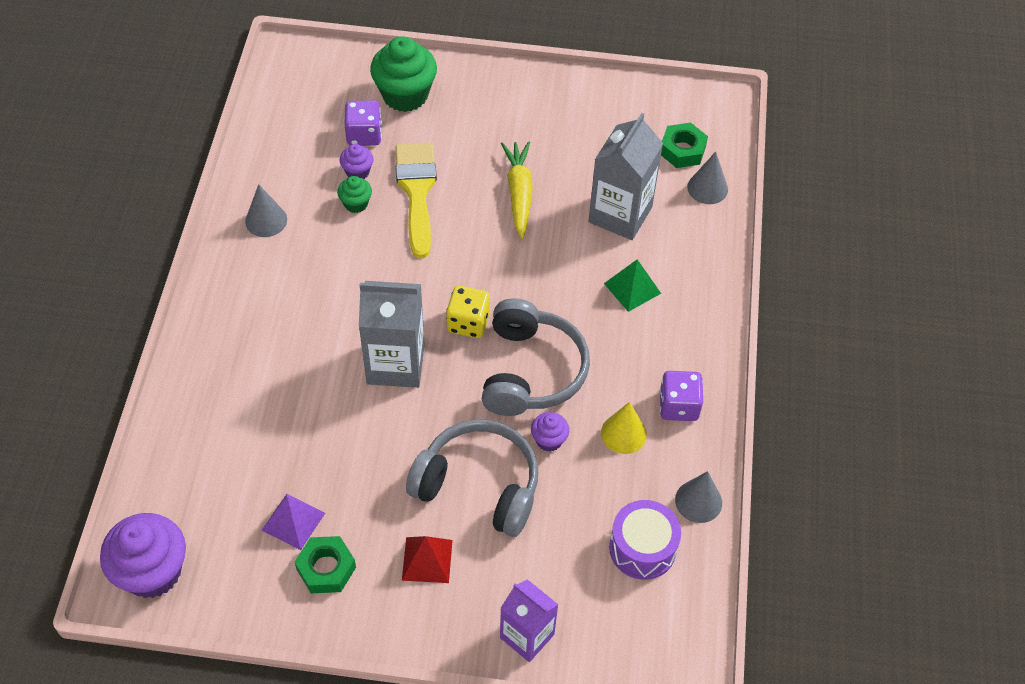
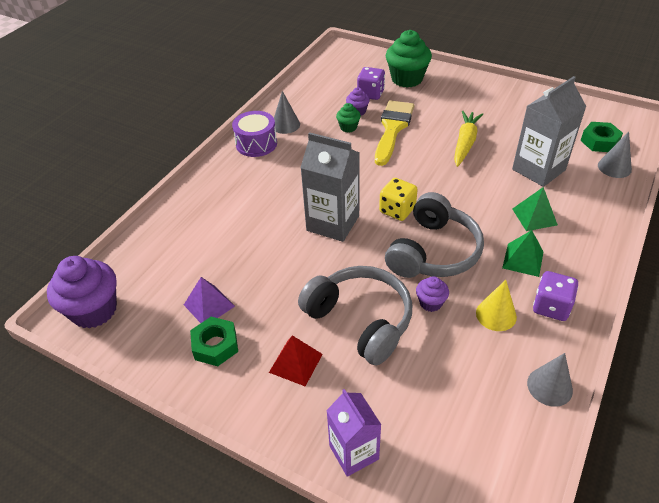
camera: 25 degrees right, 10 degrees down
purple drum [609,500,681,580] -> purple drum moved to [232,111,277,157]
none -> green pyramid [502,230,543,277]

